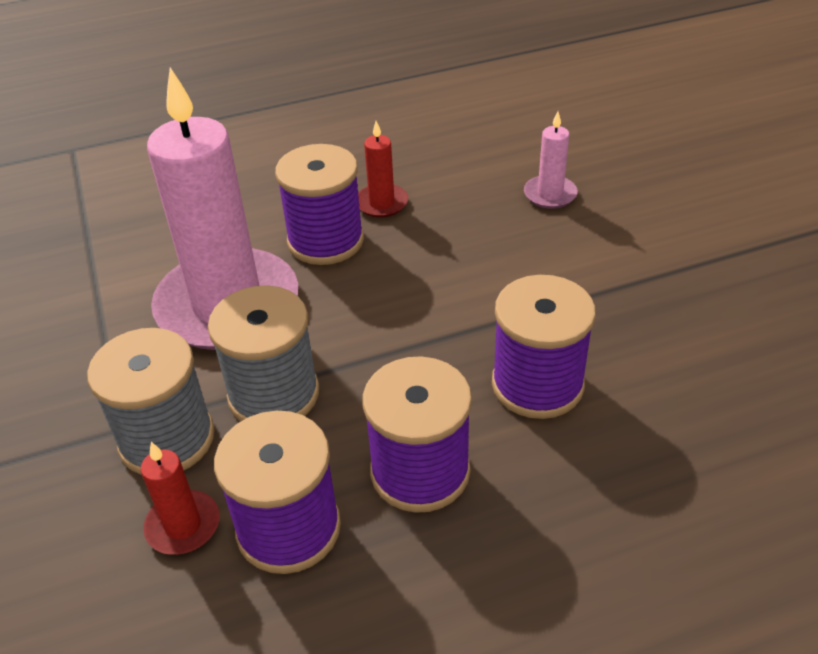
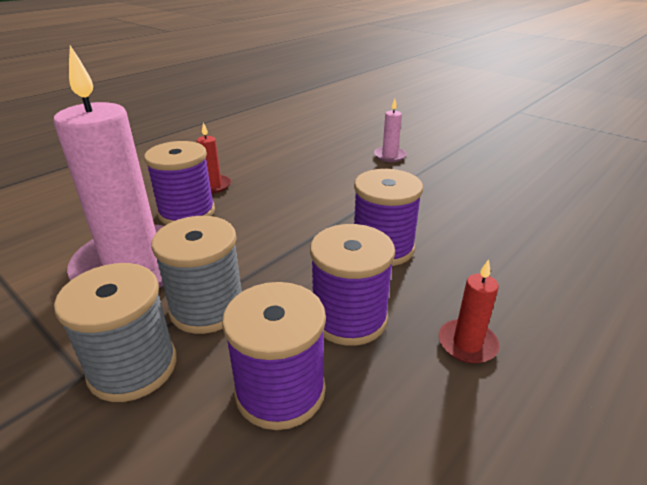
camera: 30 degrees left, 10 degrees down
red candle [141,442,220,555] -> red candle moved to [438,259,499,364]
pink candle [524,111,578,209] -> pink candle moved to [374,99,407,162]

